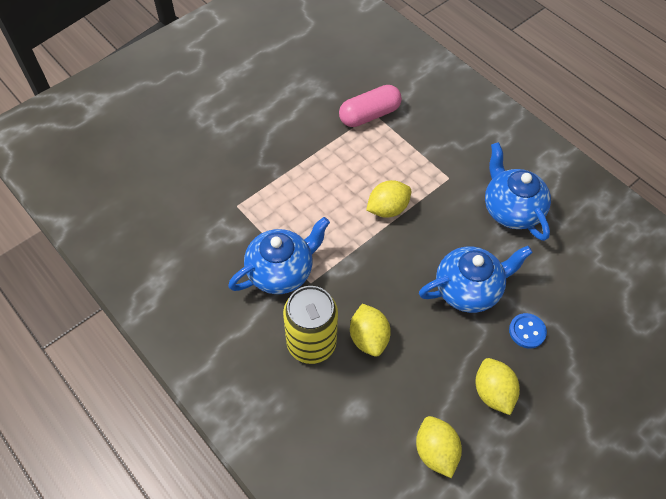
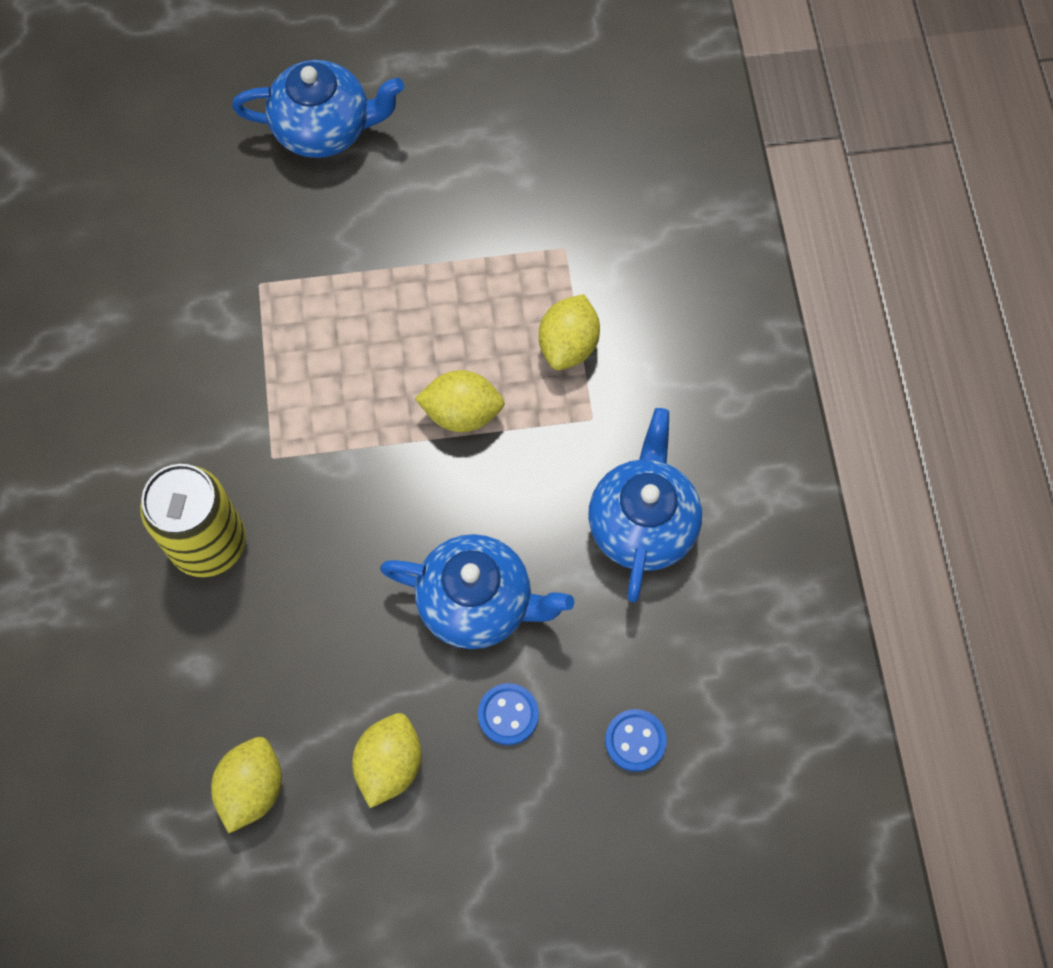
camera: 35 degrees right, 10 degrees up
blue teapot [228,217,330,294] -> blue teapot moved to [232,60,404,158]
pink capsule [339,85,402,127] -> none
yellow lemon [350,304,391,357] -> yellow lemon moved to [539,294,600,370]
none -> blue button [605,709,667,772]

